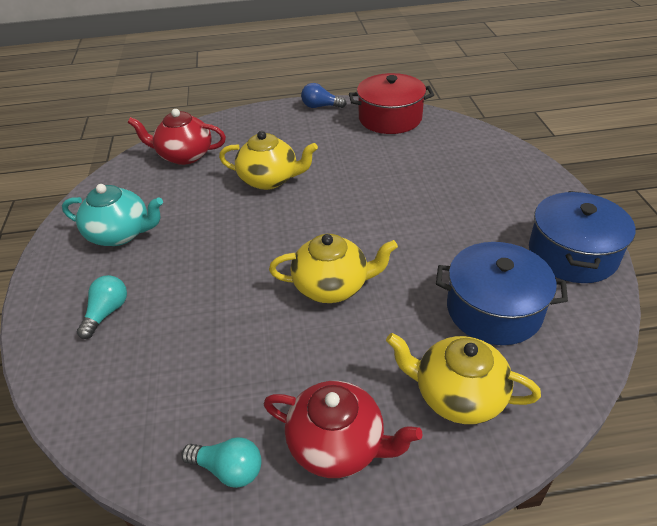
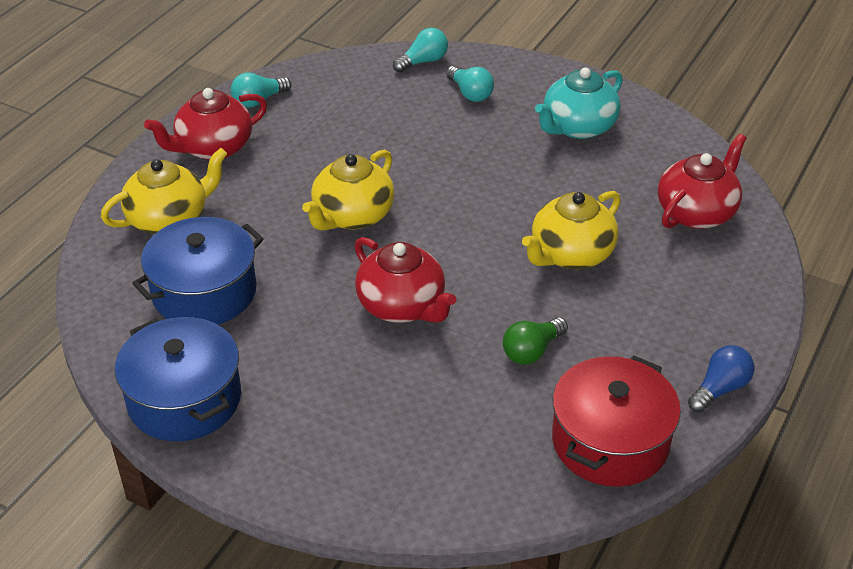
camera: 125 degrees right, 0 degrees up
none -> red teapot [355,237,456,323]
none -> turquoise light bulb [393,28,448,73]
none -> green light bulb [503,317,568,365]

